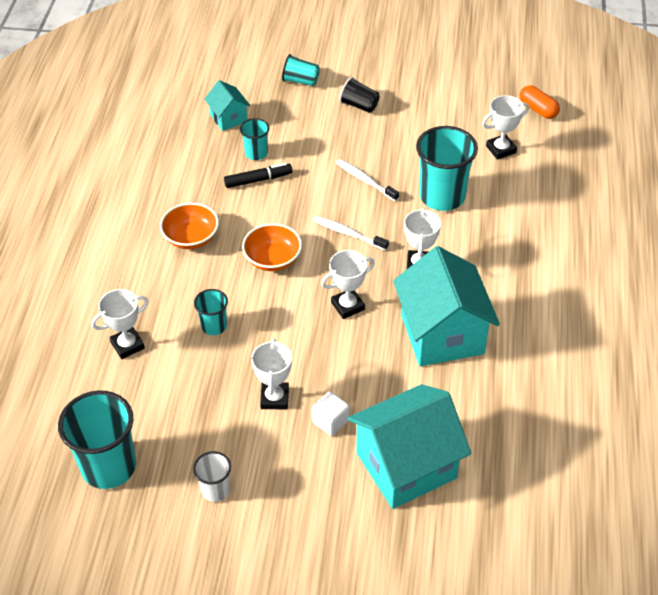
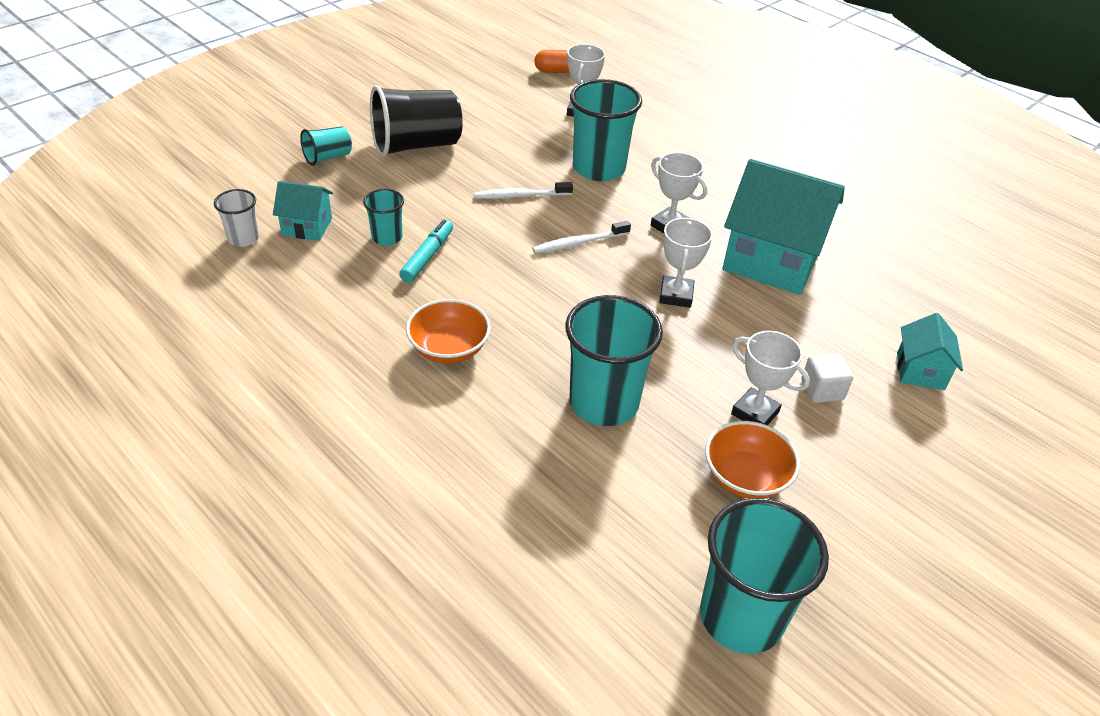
camera: 55 degrees left, 5 degrees down
white trophy [91,289,149,359] -> none
white cup [193,451,231,502] -> white cup moved to [214,189,259,247]
turquoise cup [194,289,228,335] -> turquoise cup [565,295,663,426], size x1.94
black marker [224,163,292,188] -> turquoise marker [399,219,453,283]
orange bowl [242,223,302,271] -> orange bowl moved to [705,421,800,498]
black cup [339,77,380,113] -> black cup [370,85,463,157], size x1.94
turquoise house [348,384,471,509] -> turquoise house [897,313,963,390], size x0.49

